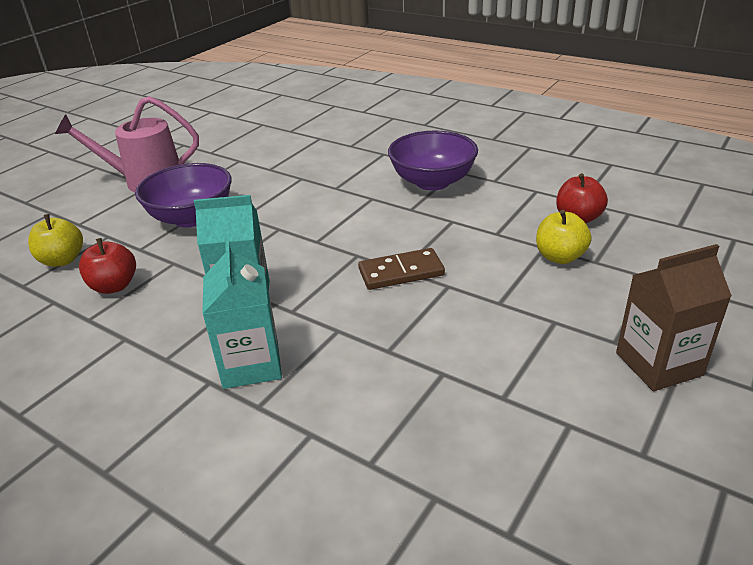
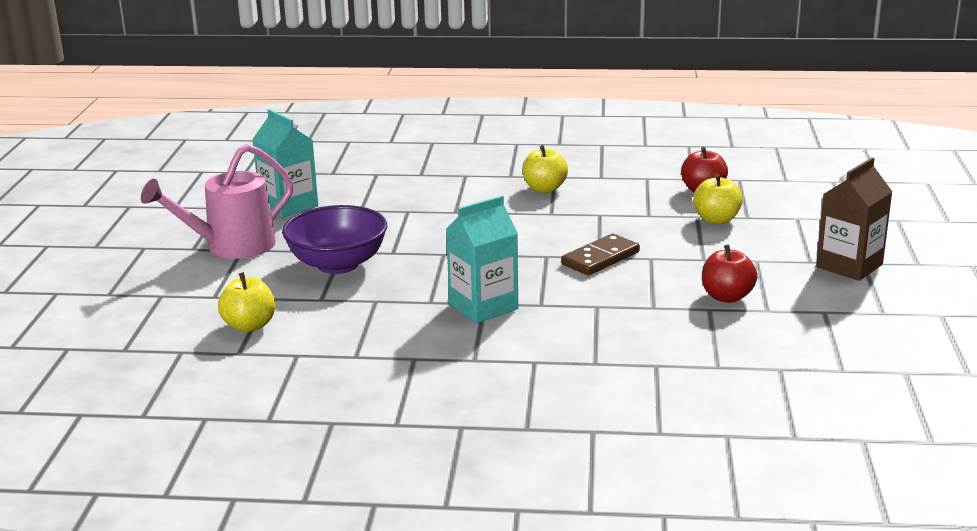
camera: 30 degrees left, 10 degrees down
red apple [79,238,136,294] -> red apple moved to [702,244,757,303]
turquoise carton [202,241,282,389] -> turquoise carton moved to [252,109,318,218]
purple bowl [388,131,478,191] -> yellow apple [522,145,568,193]

